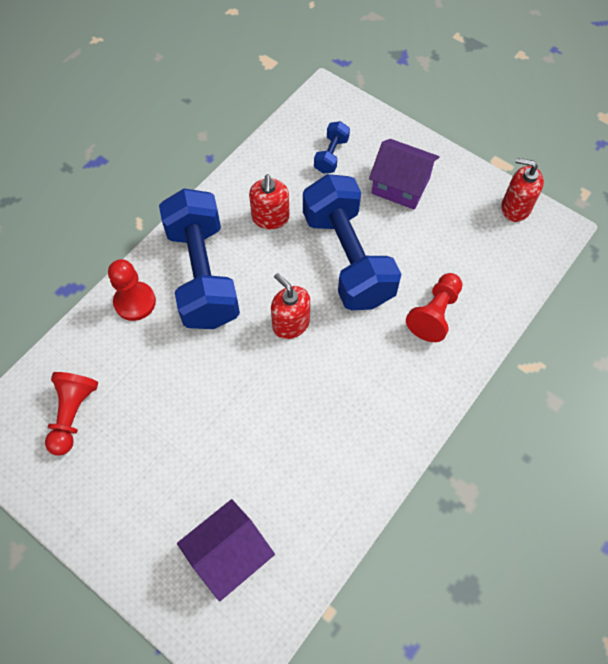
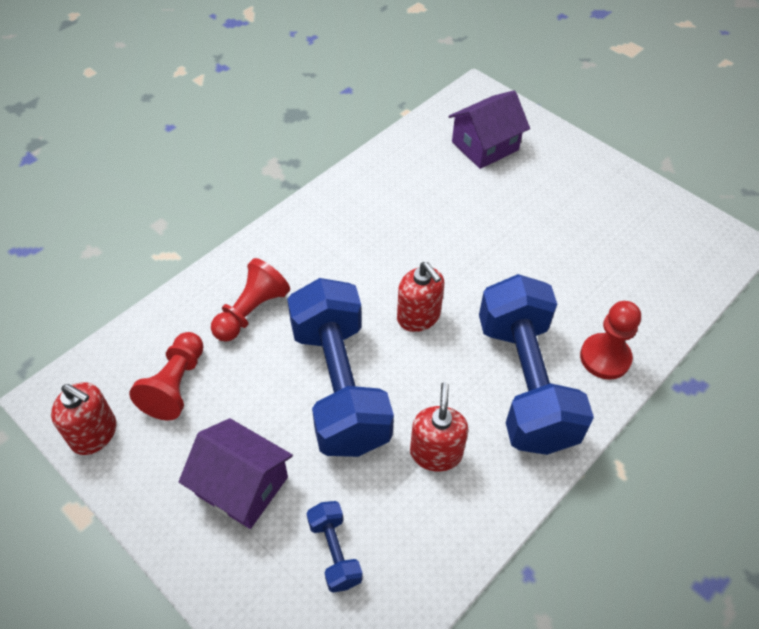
camera: 175 degrees left, 10 degrees down
red pawn [45,372,98,455] -> red pawn moved to [129,332,204,420]
blue dumbbell [314,121,350,174] -> blue dumbbell turned 45 degrees counterclockwise [307,501,363,593]

